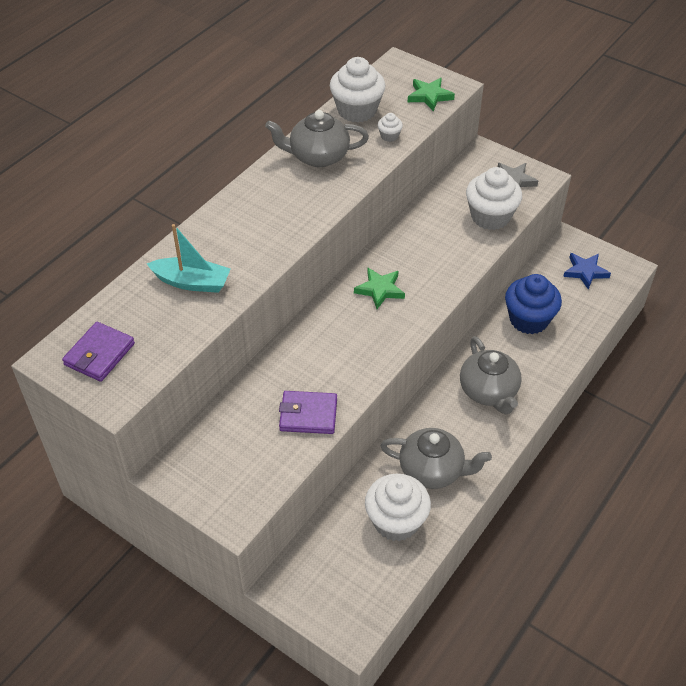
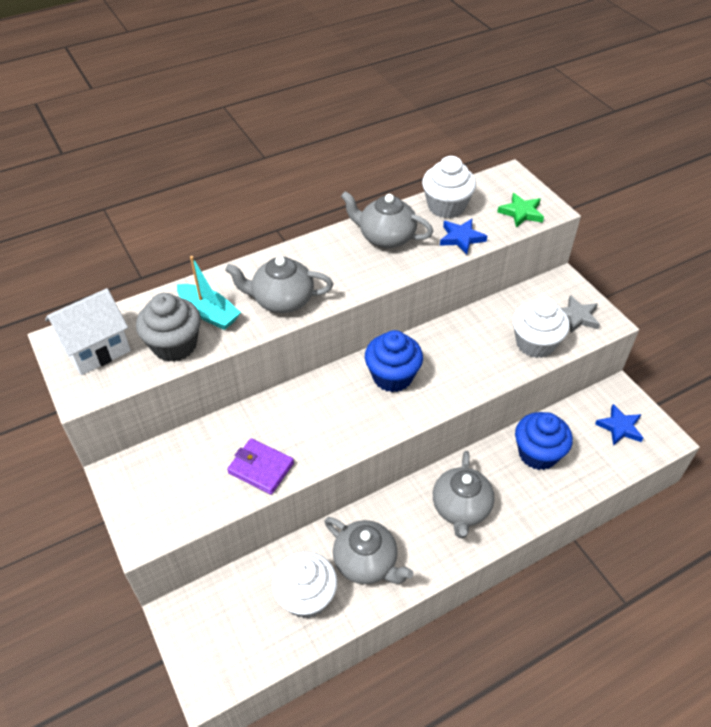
camera: 25 degrees right, 0 degrees up
purple wallet [62,322,135,382] -> white house [45,288,131,375]
green star [354,268,405,309] -> blue cupcake [365,330,423,392]
white cupcake [378,113,403,142] -> blue star [440,219,487,255]
none -> grey cupcake [136,293,201,362]
none -> grey teapot [225,256,333,313]

